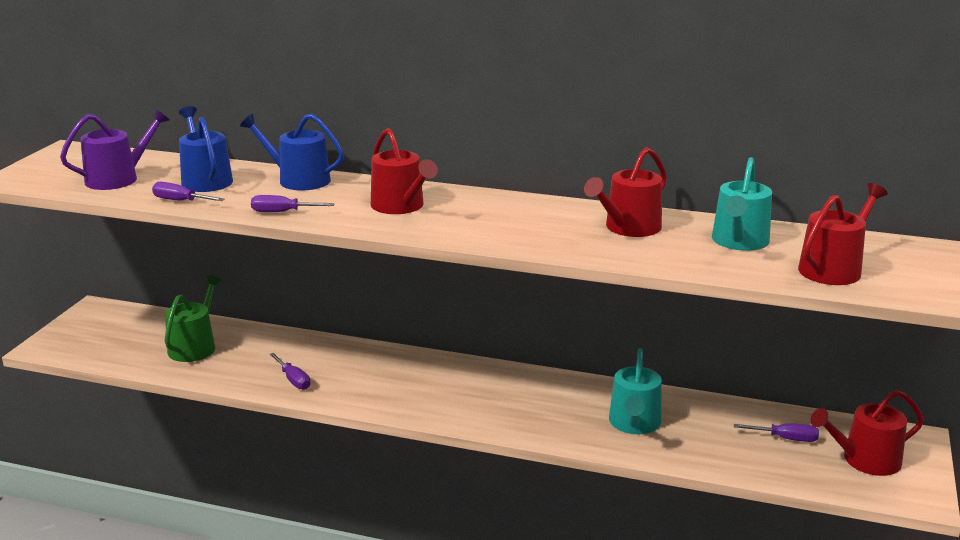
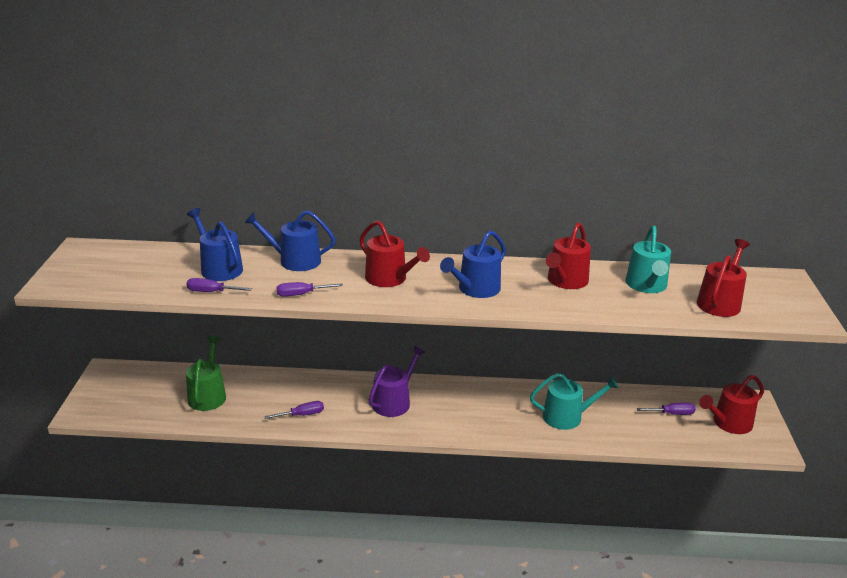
camera: 15 degrees left, 5 degrees up
purple watering can [60,109,170,190] -> purple watering can moved to [369,346,425,417]
purple screwdriver [269,353,311,390] -> purple screwdriver turned 60 degrees counterclockwise [264,401,324,419]
turquoise watering can [609,348,662,434] -> turquoise watering can turned 90 degrees counterclockwise [530,373,619,430]
none -> blue watering can [440,231,506,298]

